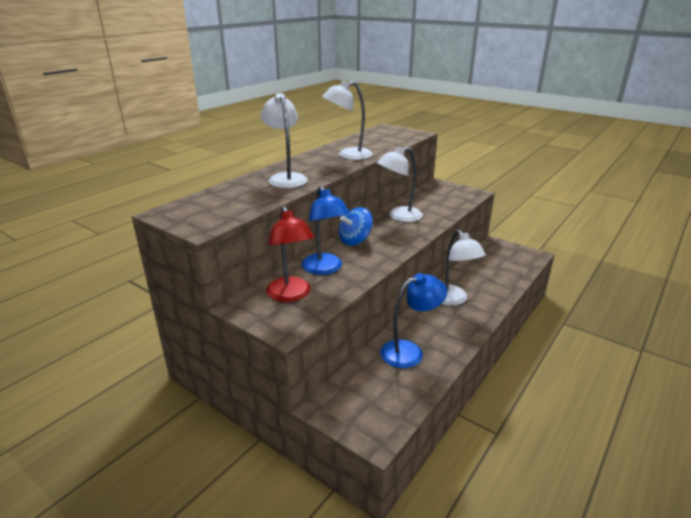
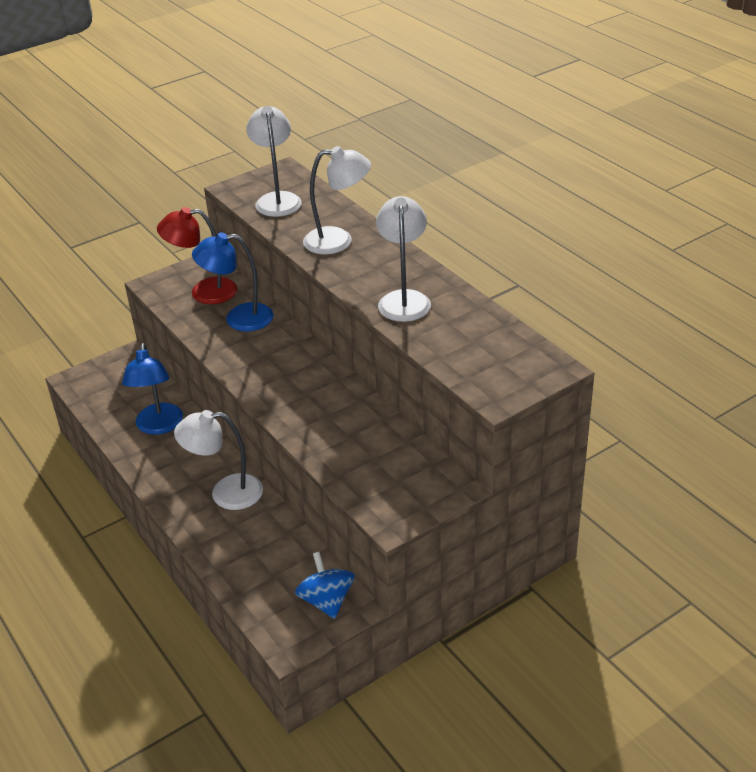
camera: 110 degrees right, 10 degrees up
blue spinning top [339,207,373,246] -> blue spinning top moved to [295,552,355,619]
white lamp [377,147,423,222] -> white lamp moved to [246,106,302,217]

